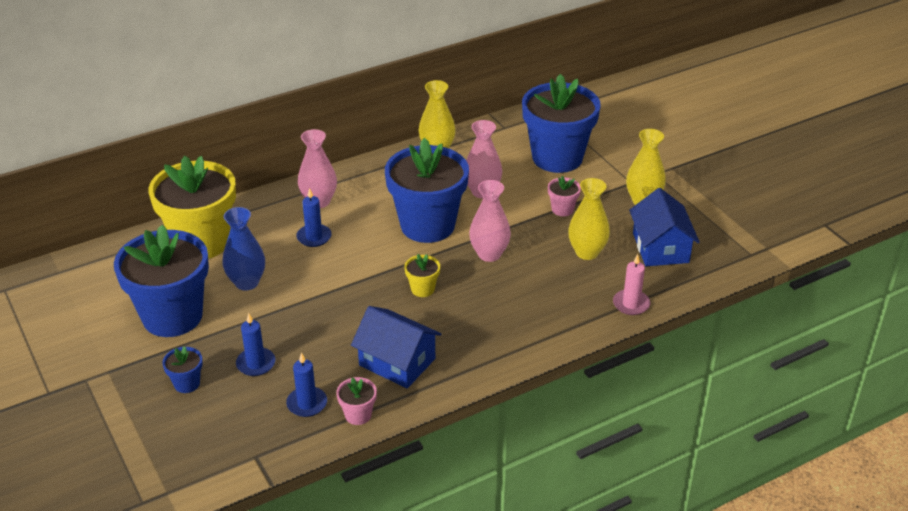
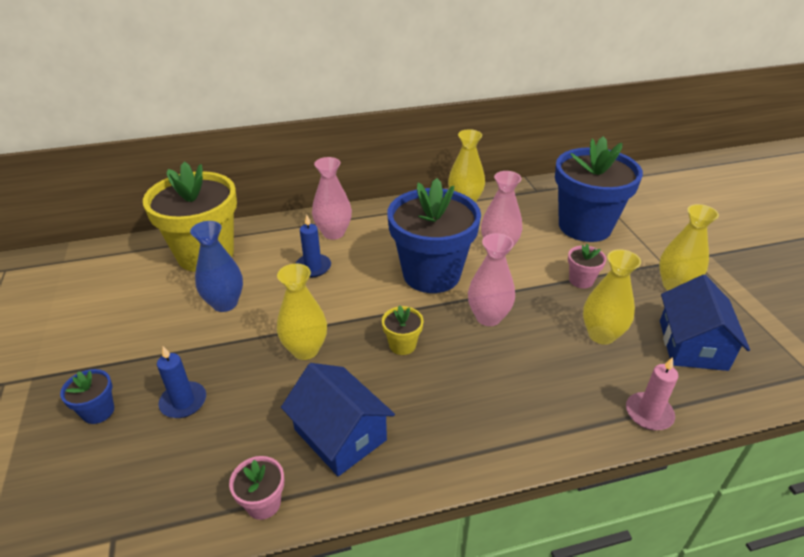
camera: 15 degrees right, 0 degrees up
blue flower pot [114,225,209,337] -> none
blue candle [286,352,327,417] -> none
none -> yellow vase [277,264,327,360]

